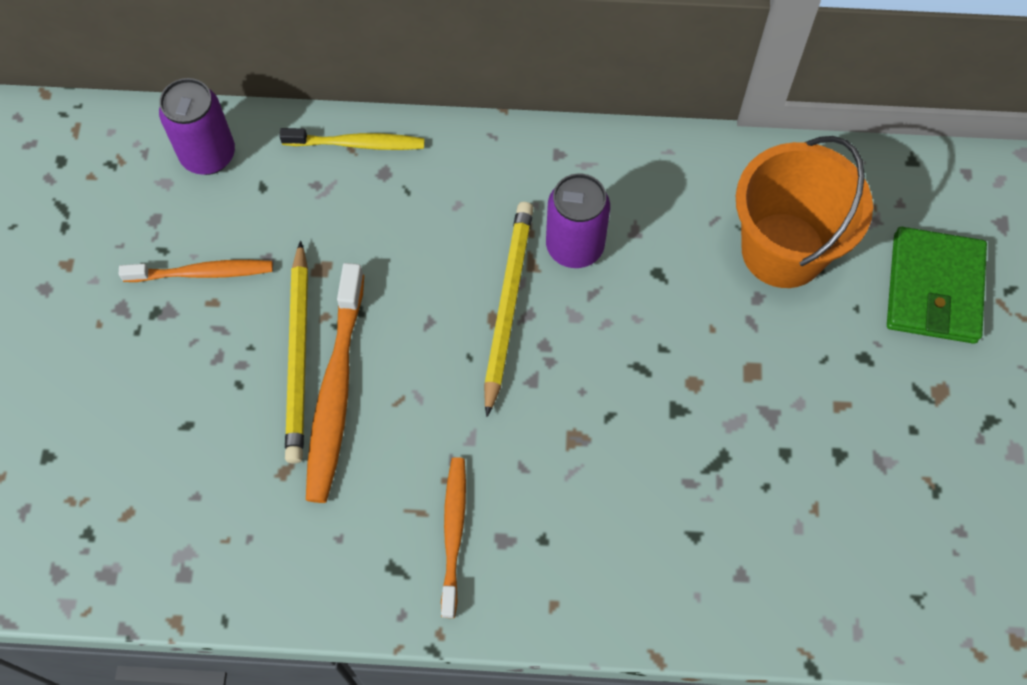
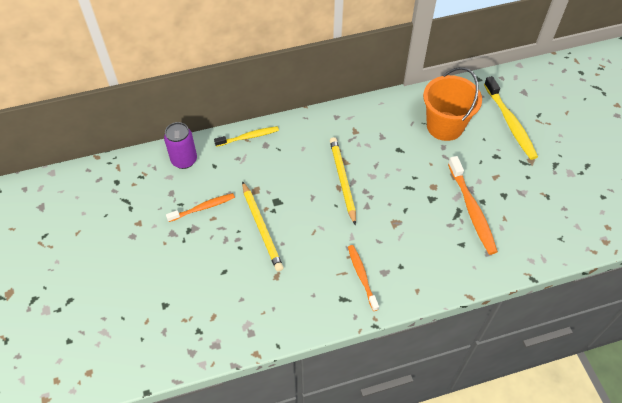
camera: 20 degrees left, 10 degrees down
orange toothbrush [306,263,364,503] -> orange toothbrush moved to [448,156,498,255]
purple can [546,173,610,268] -> none
green wallet [887,227,987,344] -> yellow toothbrush [484,76,538,160]

